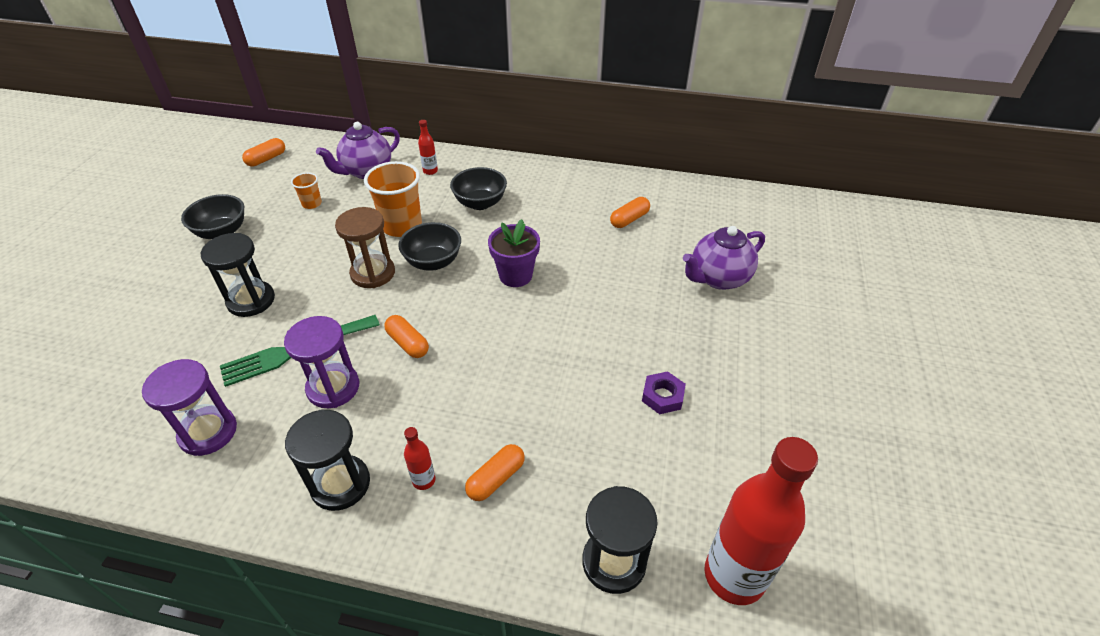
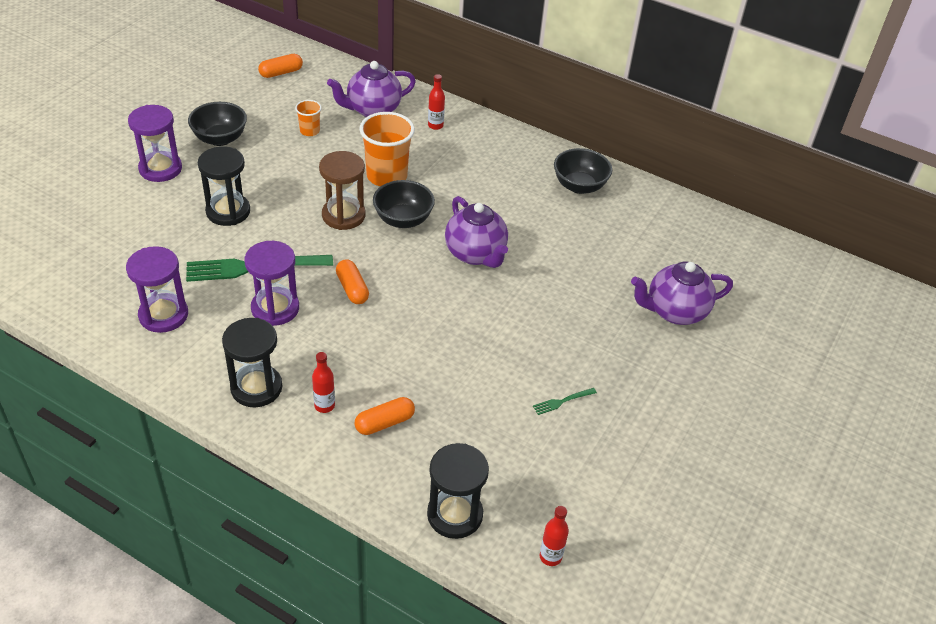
camera: 15 degrees right, 0 degrees up
black bowl [450,167,507,210] -> black bowl moved to [554,148,612,194]
purple flower pot [488,219,540,287] -> purple teapot [445,196,508,268]
orange capsule [610,197,650,228] -> none
purple nut [642,371,686,414] -> green fork [533,388,597,415]
red bottle [704,437,818,605] -> red bottle [540,506,569,566], size x0.42
none -> purple hourglass [128,105,182,182]

